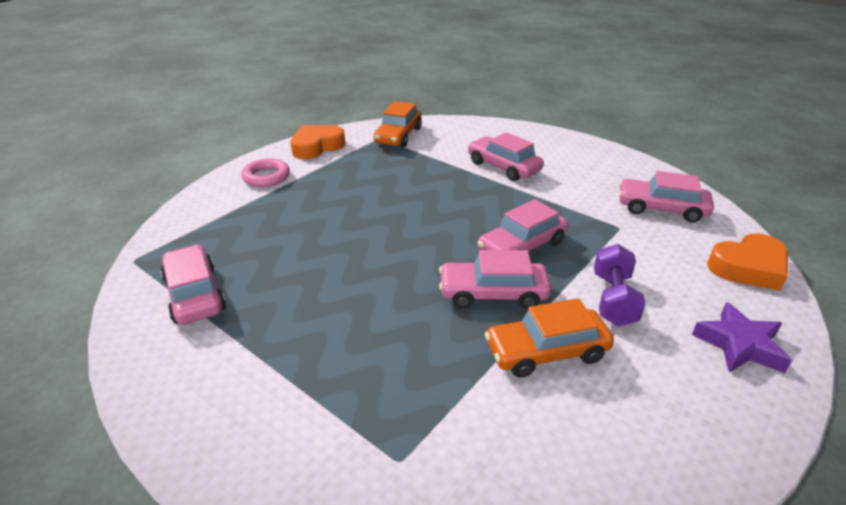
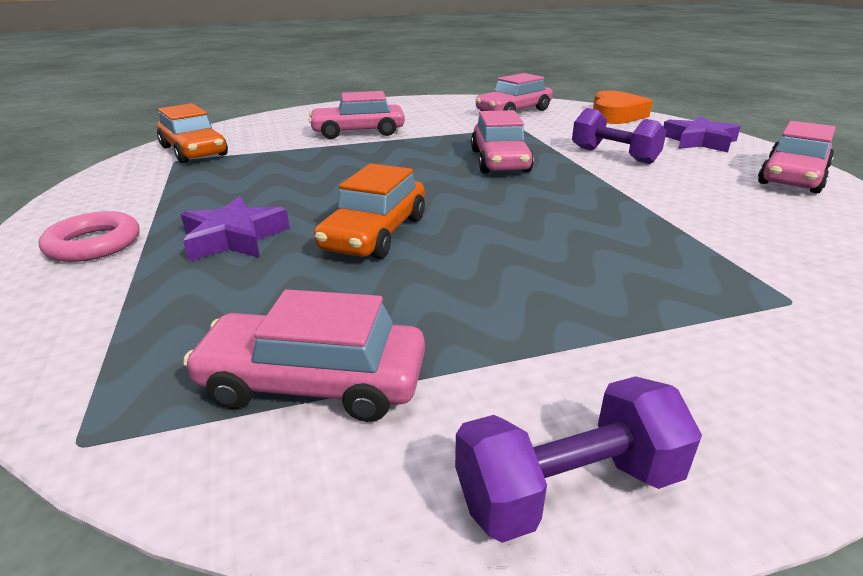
camera: 55 degrees left, 5 degrees down
orange heart [290,125,345,159] -> none
pink car [439,250,551,309] -> pink car moved to [758,121,836,194]
orange car [485,298,614,378] -> orange car moved to [314,164,425,259]
none -> purple star [181,196,290,261]
none -> purple dumbbell [455,376,702,543]

